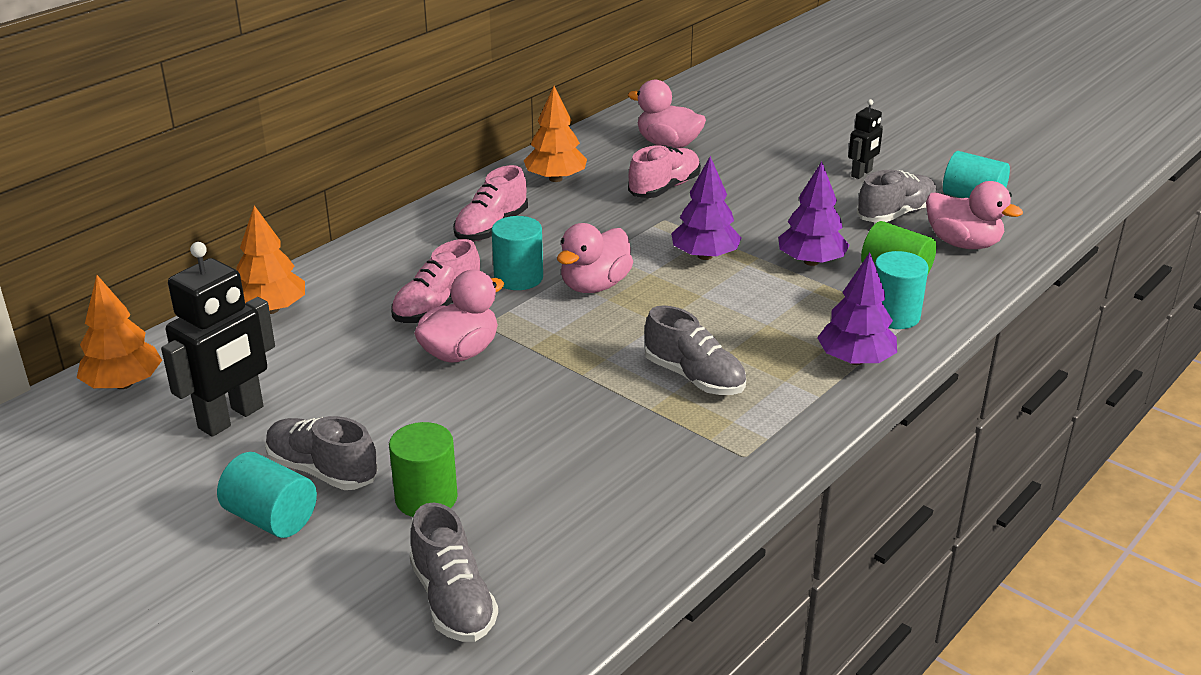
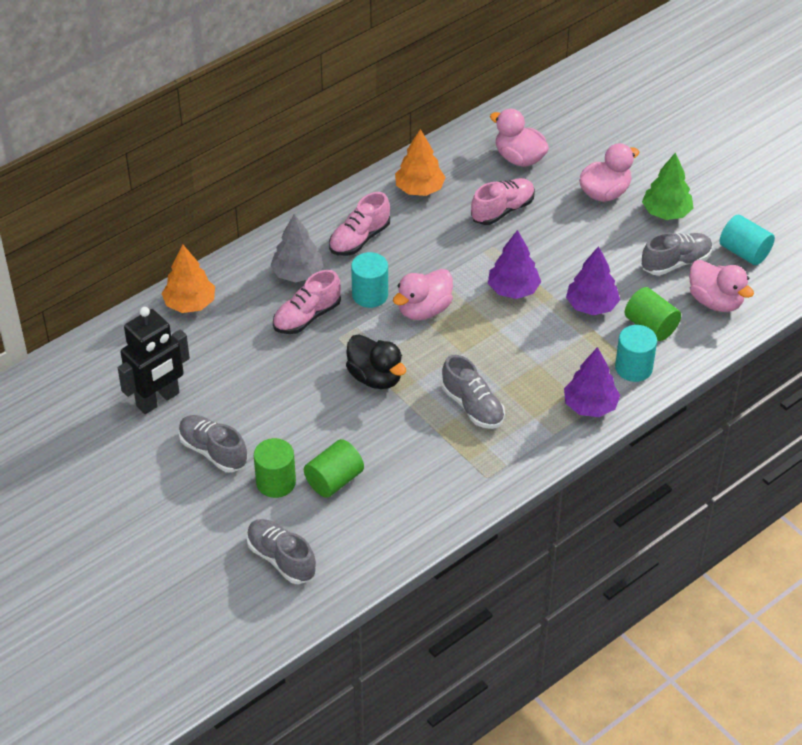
camera: 10 degrees right, 15 degrees up
orange tree [77,275,162,389] -> none
turquoise cylinder [217,452,317,538] -> none
grey shoe [409,502,498,642] -> grey shoe turned 150 degrees clockwise [246,519,316,584]
pink duck [414,270,504,363] -> pink duck moved to [579,143,639,202]
black robot [848,99,883,179] -> green tree [642,152,693,220]
none -> grey tree [270,214,324,282]
none -> green cylinder [304,439,364,498]
none -> black duck [346,335,406,389]

